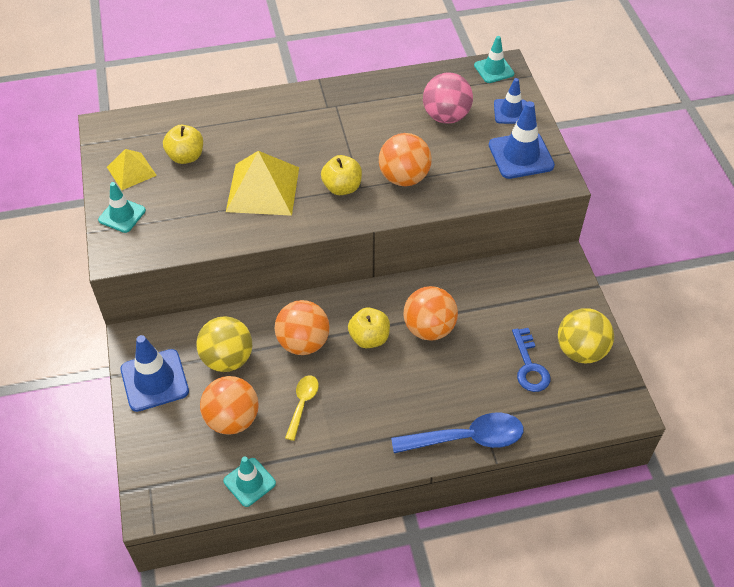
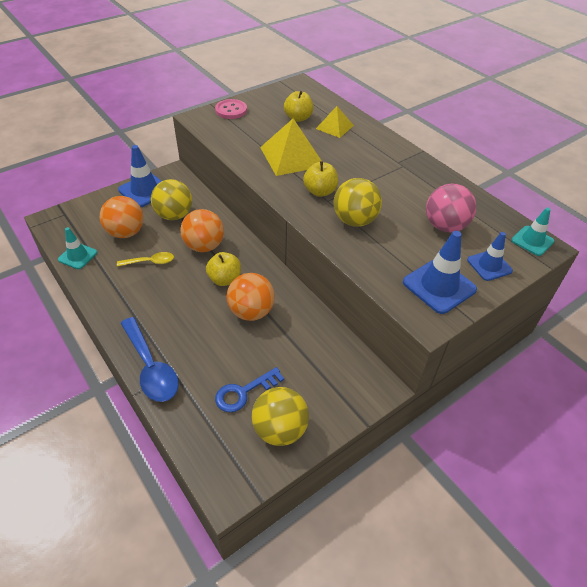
camera: 65 degrees right, 5 degrees down
turquoise traffic cone [98,182,146,233] -> pink button [215,99,247,119]
yellow pyramid [107,149,157,190] -> yellow pyramid moved to [316,106,354,138]
orange ball [379,133,432,186] -> yellow ball [333,178,382,227]

